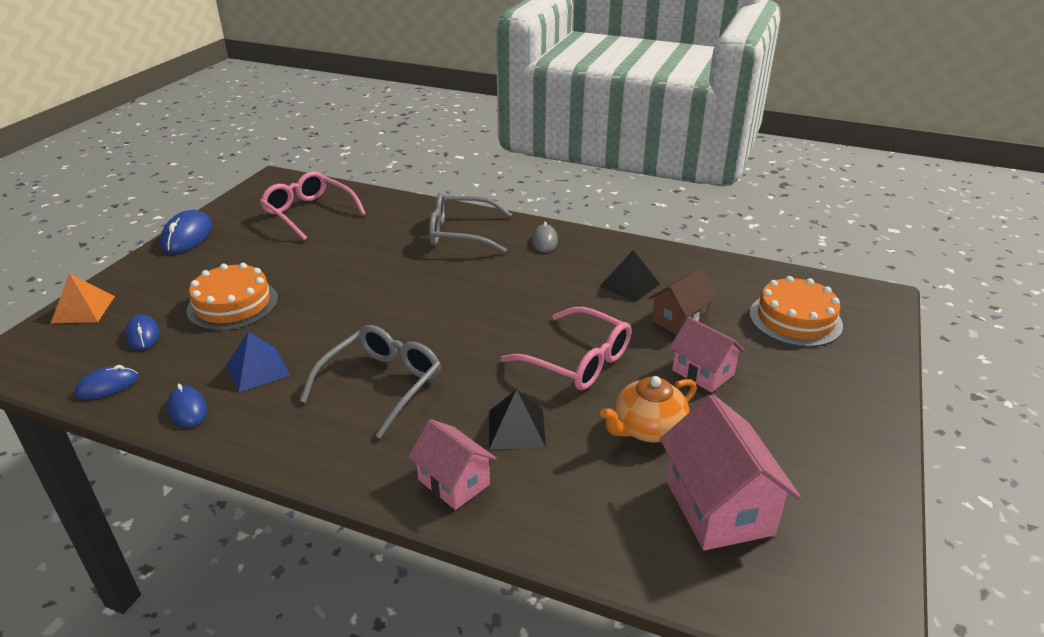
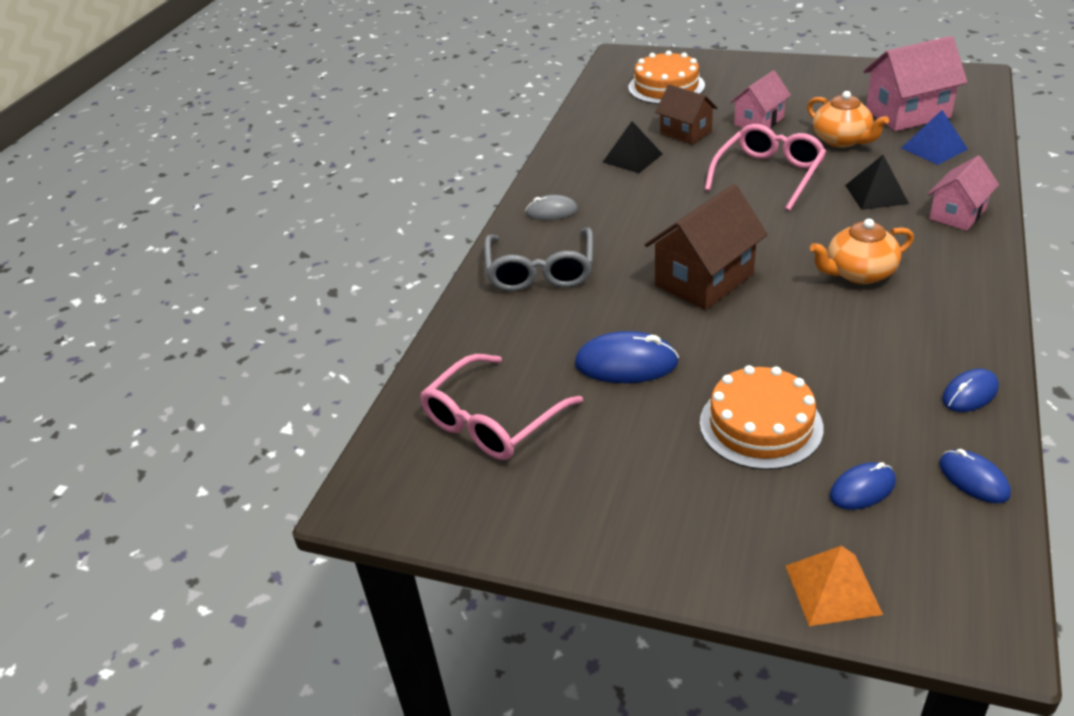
camera: 90 degrees left, 5 degrees up
blue mouse [160,210,212,254] -> blue mouse moved to [575,331,679,383]
blue pyramid [227,331,290,392] -> blue pyramid moved to [901,110,968,165]
grey glasses [300,325,441,439] -> orange teapot [810,219,914,284]
none -> brown house [645,184,768,310]

